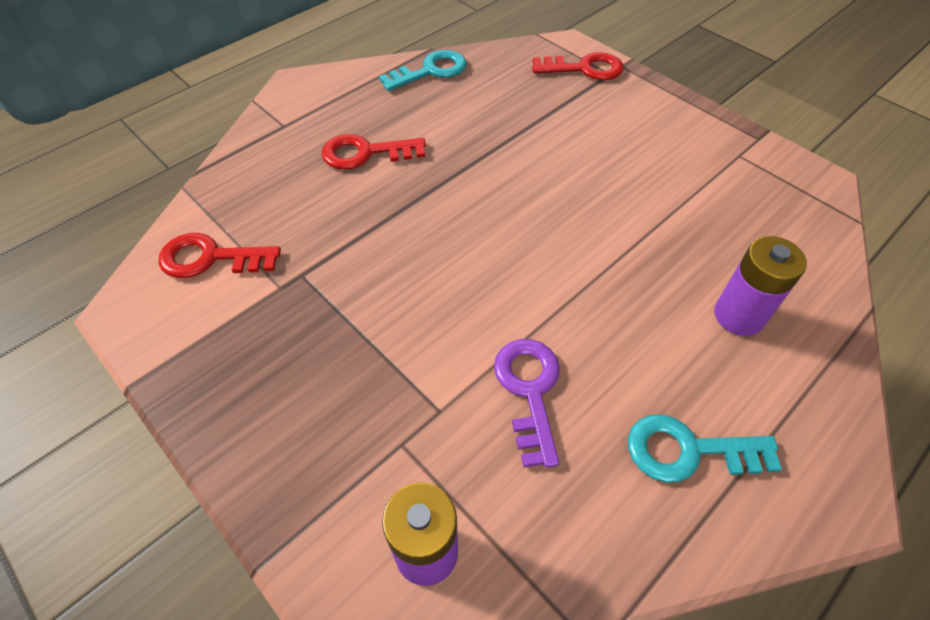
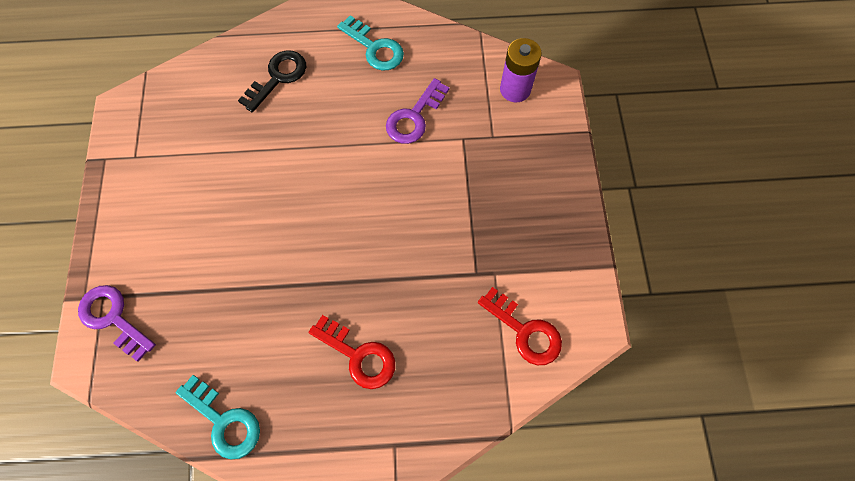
camera: 140 degrees left, 15 degrees up
turquoise key [379,50,467,91] -> turquoise key turned 150 degrees counterclockwise [176,375,260,459]
red key [532,52,624,80] -> purple key [78,285,156,362]
purple battery [714,236,807,336] -> black key [238,50,306,112]

